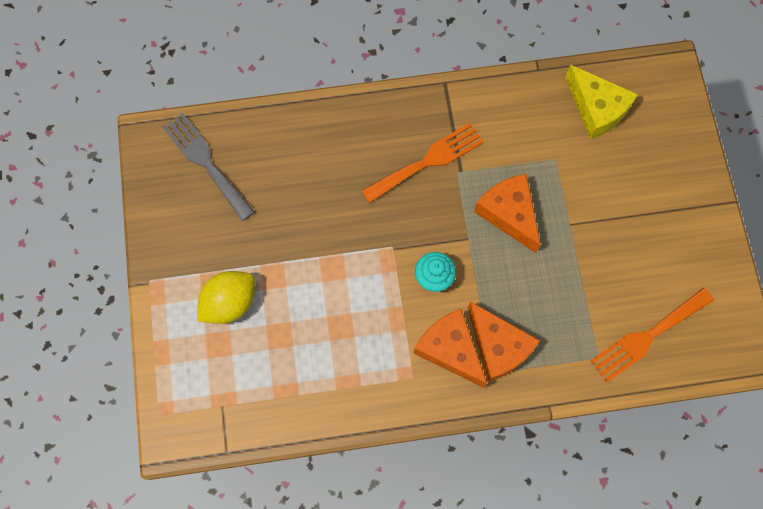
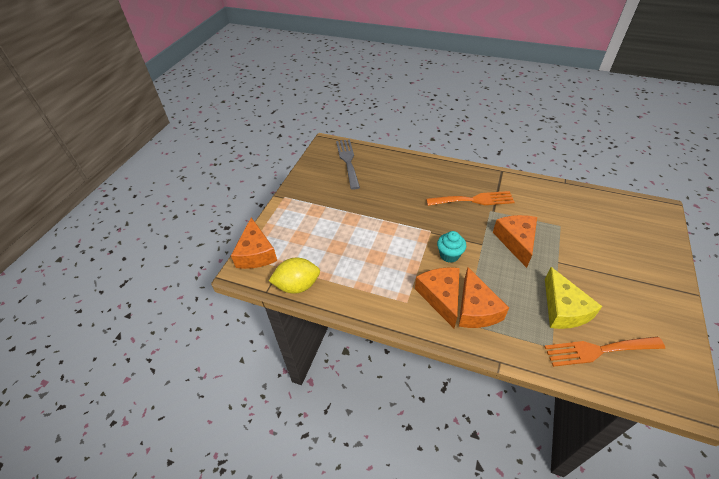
camera: 30 degrees right, 25 degrees down
yellow lemon [197,271,255,324] -> yellow lemon moved to [269,258,320,294]
yellow cheese [565,65,638,139] -> yellow cheese moved to [545,267,602,329]
none -> orange cheese [231,217,277,269]

